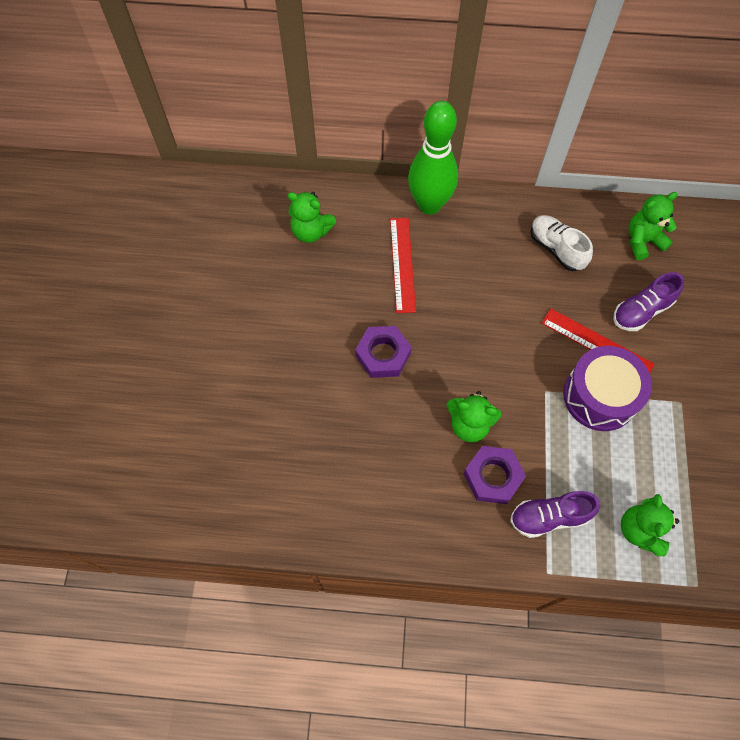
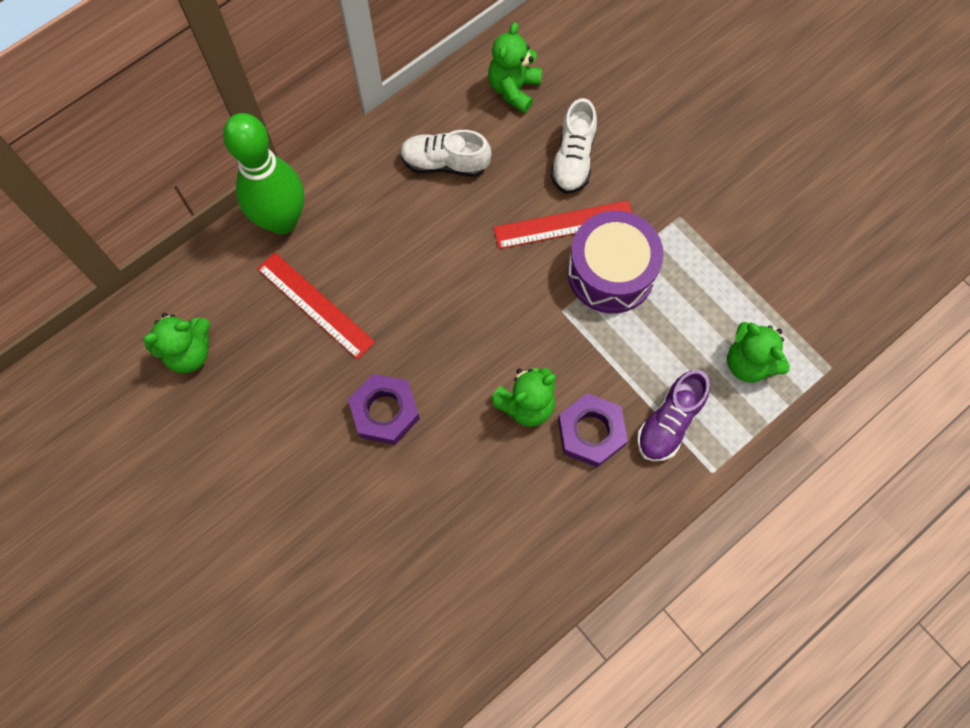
camera: 45 degrees left, 5 degrees up
purple shoe [613,272,684,331] -> white shoe [550,98,597,194]

